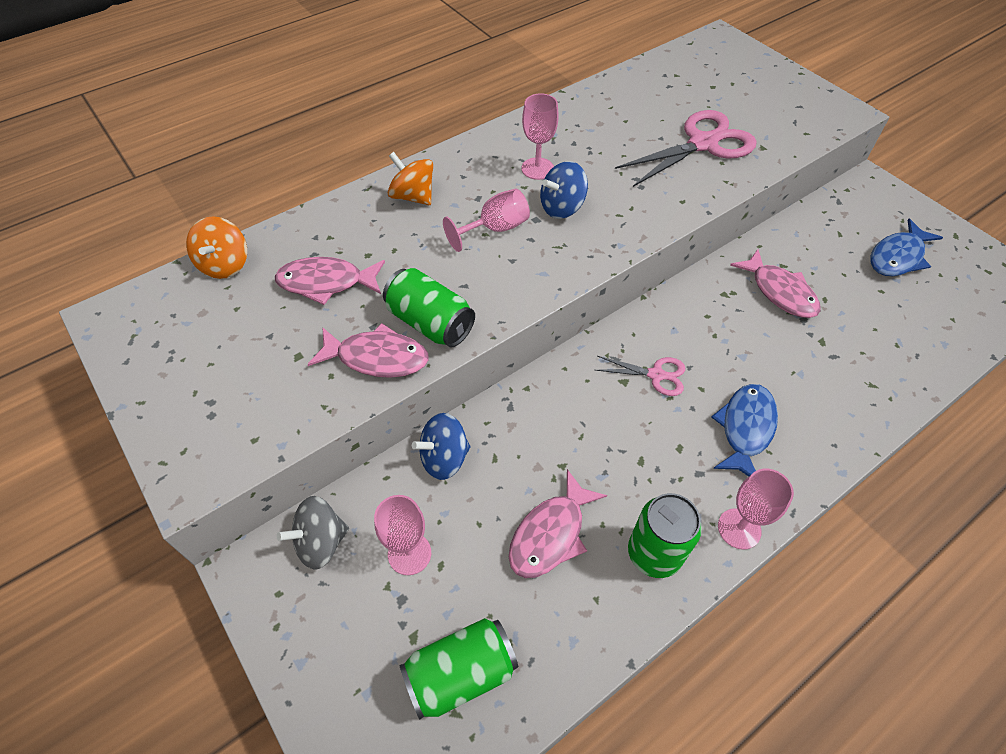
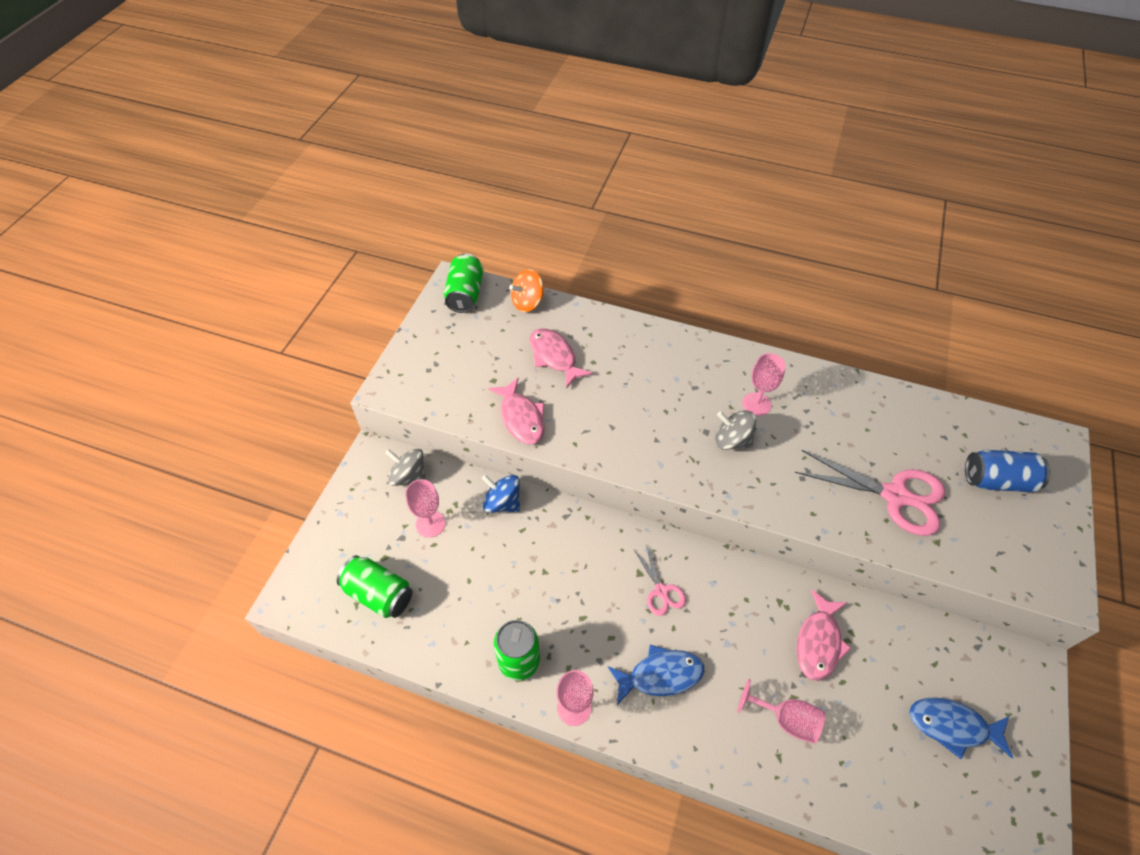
camera: 55 degrees right, 0 degrees up
green can [383,268,475,348] -> green can moved to [444,254,483,313]
orange spinning top [388,152,433,205] -> none
pink goblet [443,189,530,252] -> pink goblet moved to [738,679,825,744]
pink fish [509,469,607,578] -> none
blue spinning top [540,161,588,219] -> grey spinning top [715,410,756,450]
none -> blue can [965,450,1051,492]

